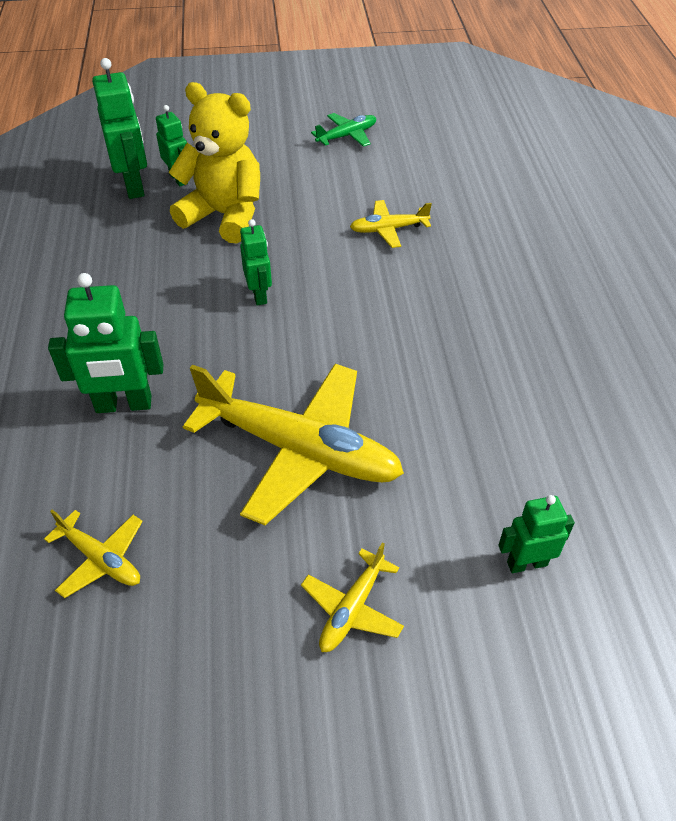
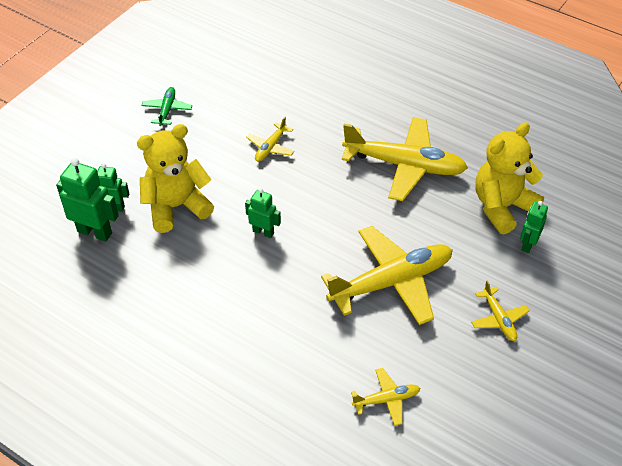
camera: 50 degrees left, 0 degrees up
green robot [48,273,163,413] -> none
none -> yellow plane [342,117,468,201]
none -> yellow teddy bear [475,122,544,234]

